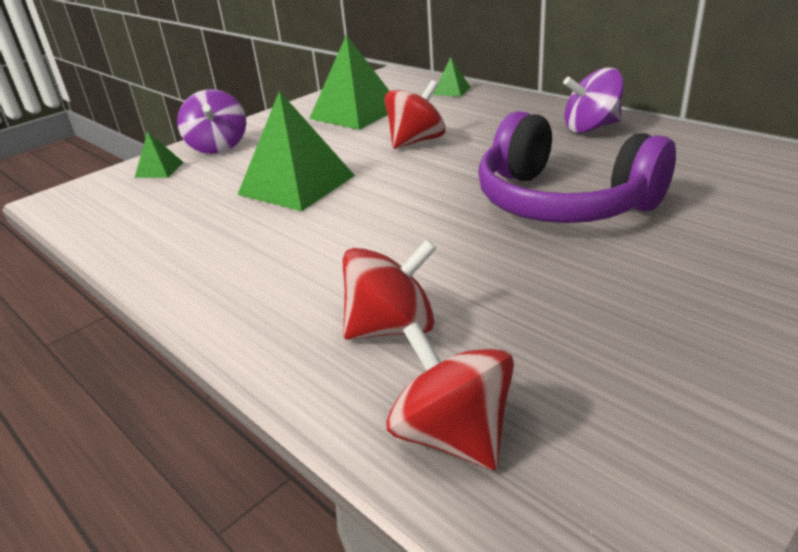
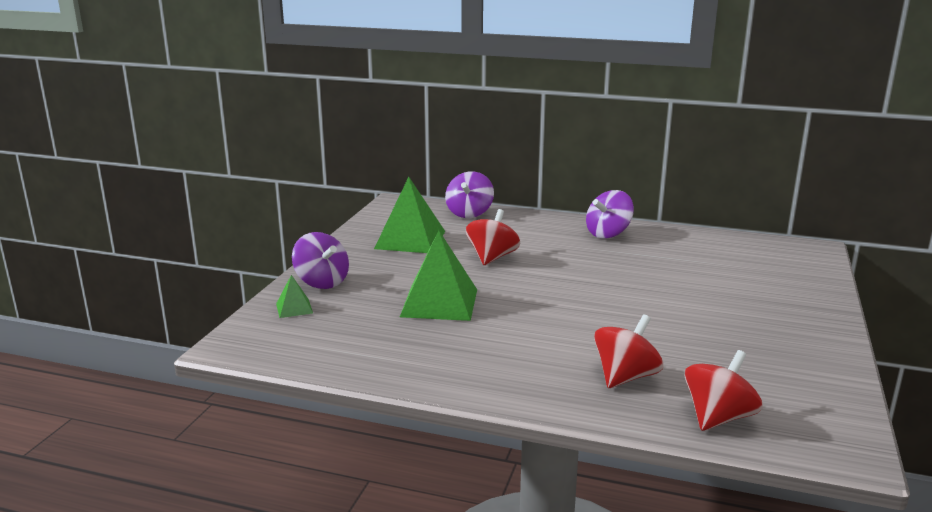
camera: 30 degrees left, 10 degrees down
red spinning top [386,322,514,470] -> red spinning top turned 105 degrees clockwise [684,350,763,431]
green pyramid [433,57,470,97] -> purple spinning top [445,171,494,218]
purple headphones [478,111,676,223] -> none

